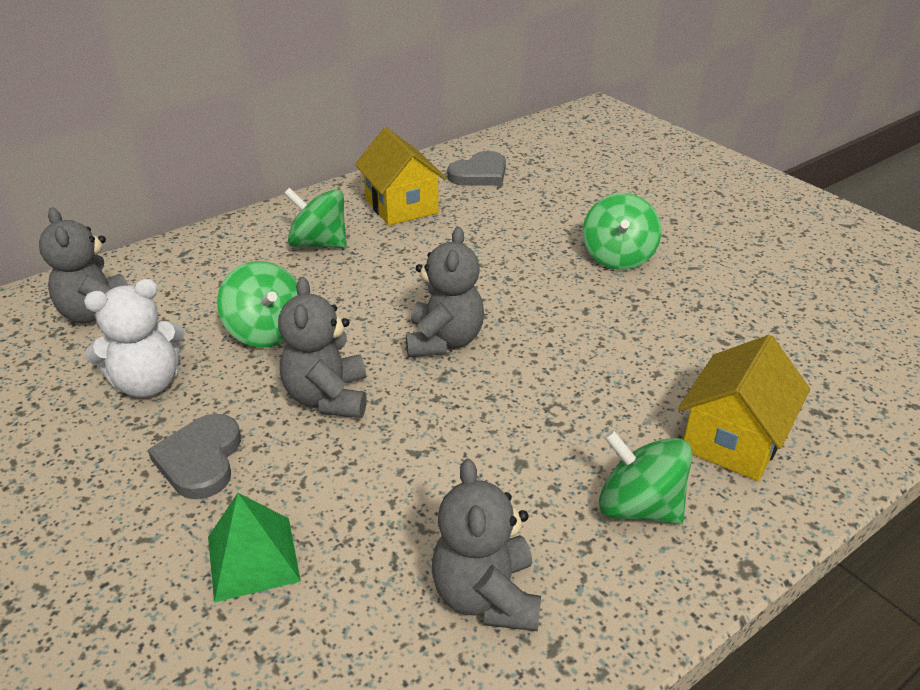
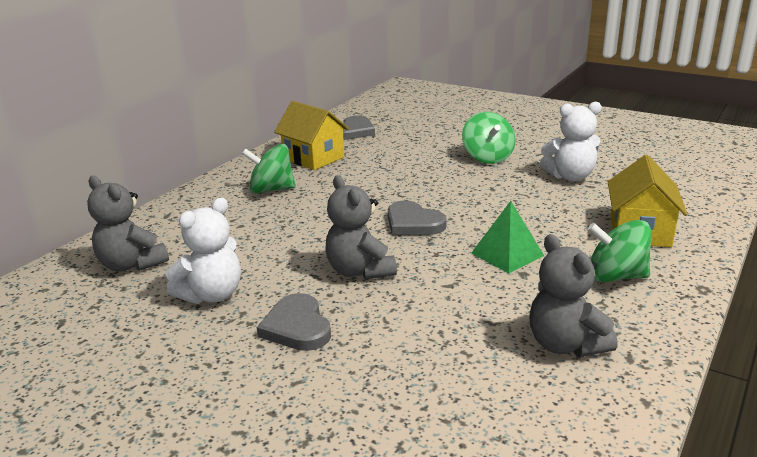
camera: 20 degrees left, 10 degrees down
green pyramid [208,493,301,603] -> green pyramid moved to [471,201,544,273]
green spinning top [217,261,298,348] -> none
grey teddy bear [406,227,484,357] -> grey heart [388,200,447,235]
none -> white teddy bear [540,101,602,181]

